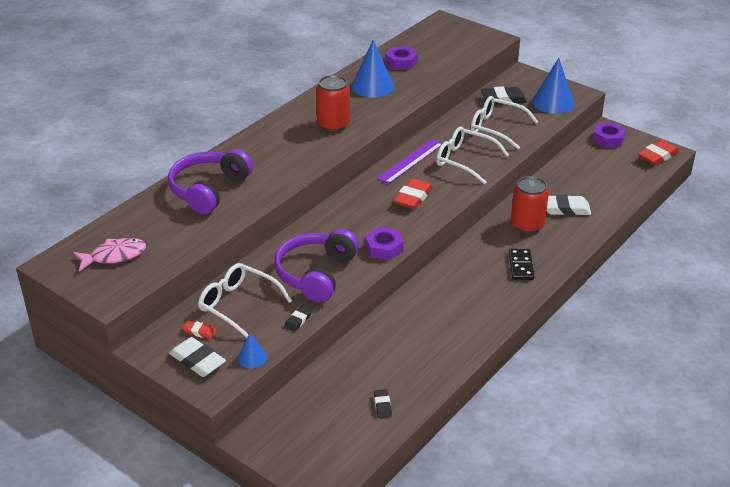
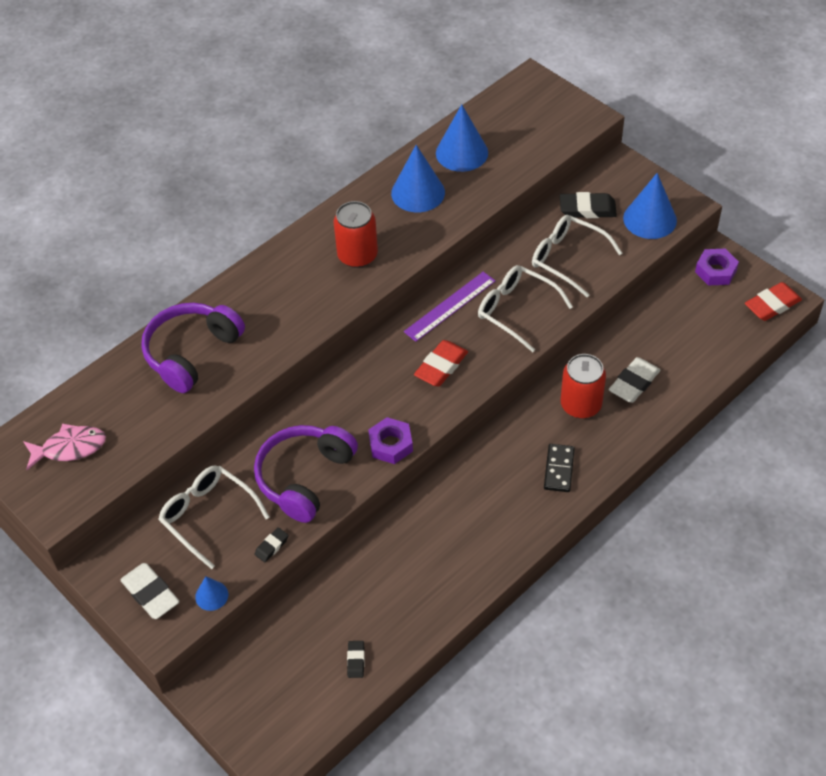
camera: 10 degrees right, 15 degrees up
red eraser [182,321,217,339] -> none
purple nut [385,46,418,70] -> blue cone [436,104,488,172]
white eraser [547,195,591,216] -> white eraser turned 60 degrees counterclockwise [609,357,660,403]

